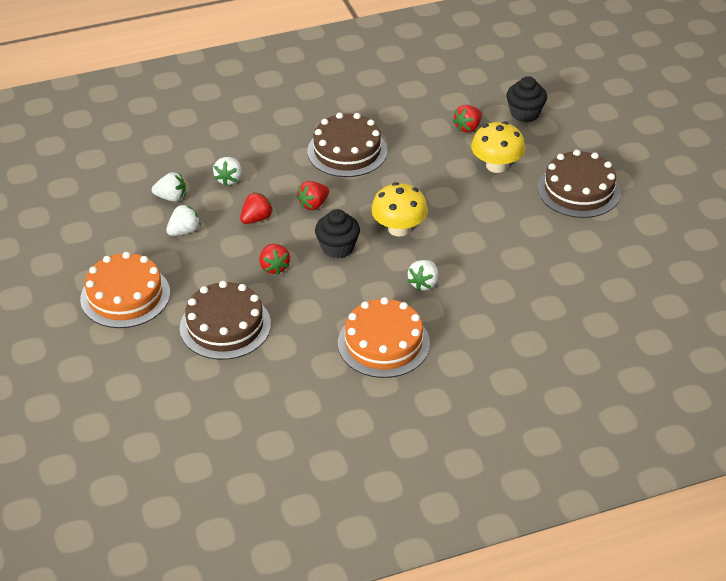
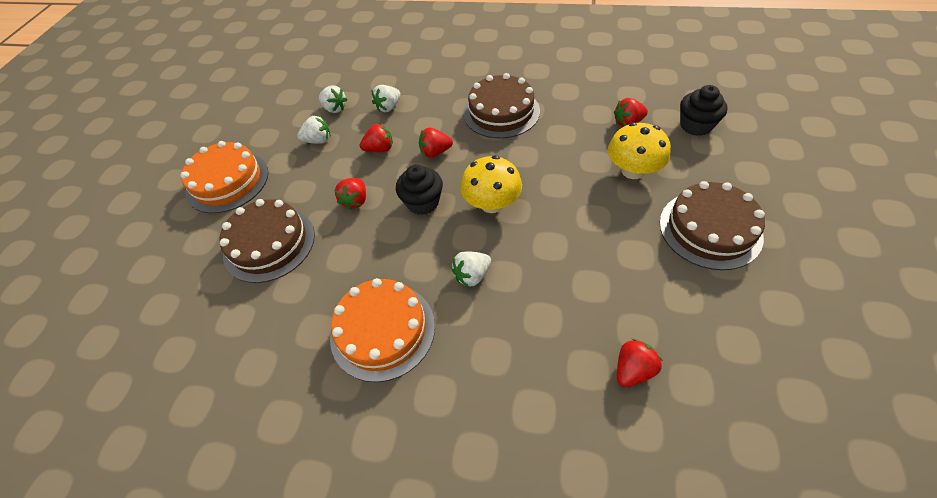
camera: 35 degrees right, 10 degrees up
none -> red strawberry [617,339,663,387]

